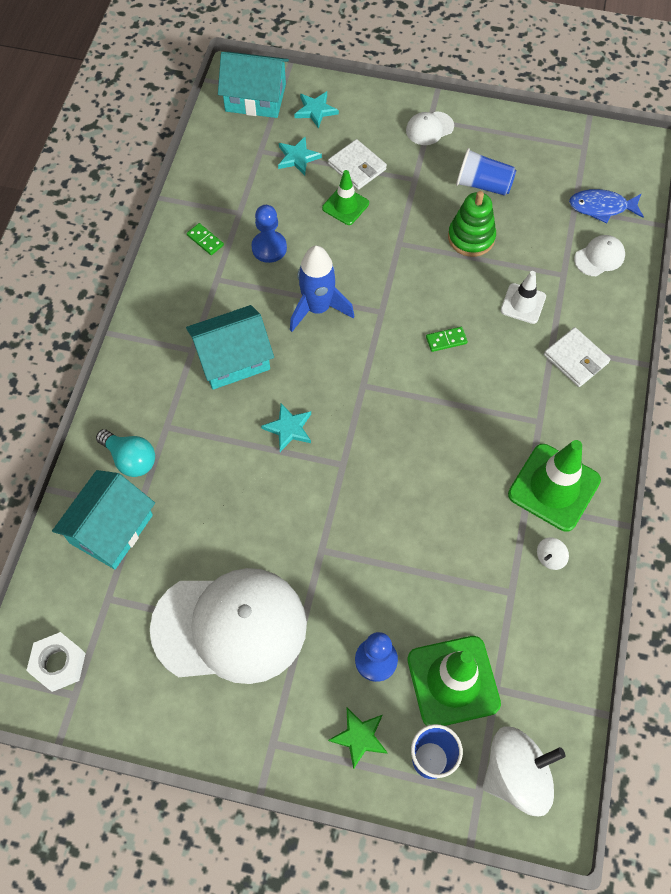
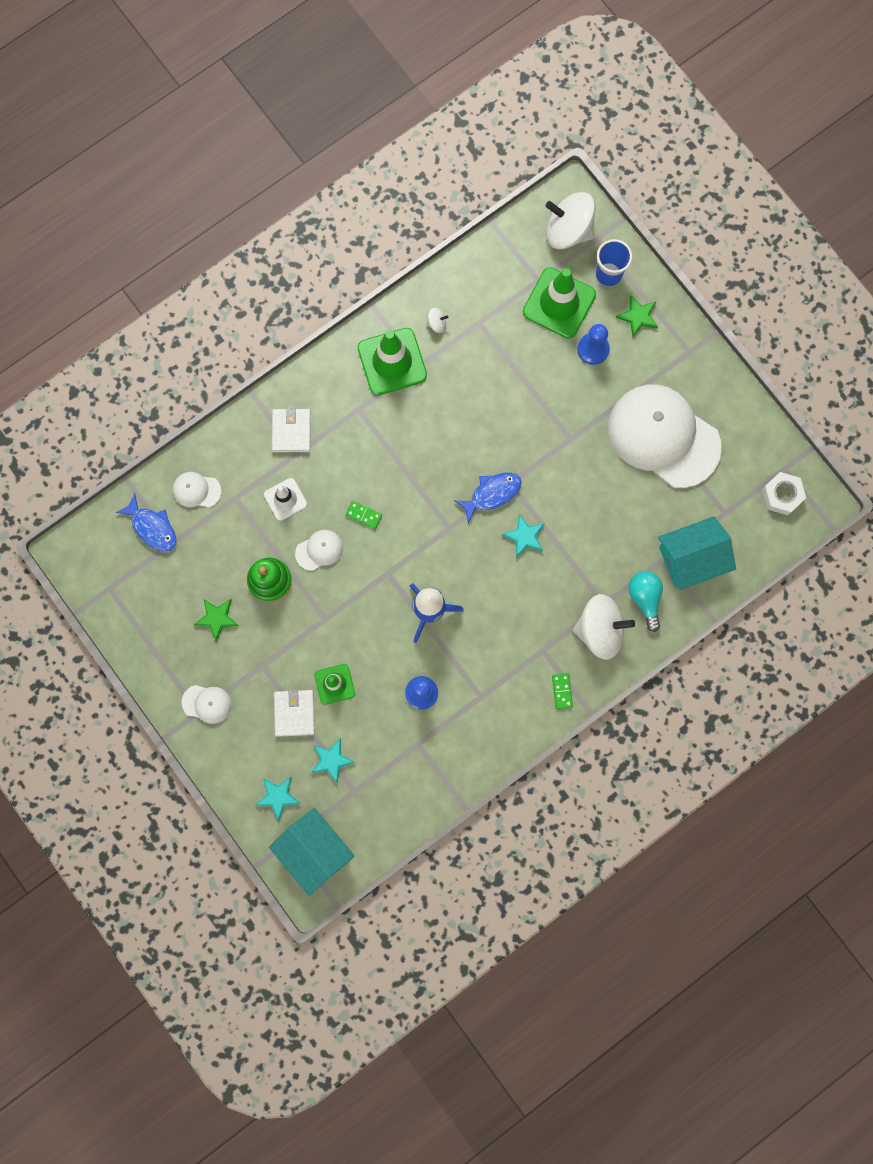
camera: 140 degrees left, 15 degrees up
turquoise house [186,305,274,390] -> none
green domino [187,223,224,255] -> green domino moved to [552,673,573,709]
blue cup [456,148,516,196] -> green star [194,599,239,642]
none -> white cap [295,530,343,571]
none -> blue fish [455,472,522,523]
none -> white spinning top [573,594,635,660]

